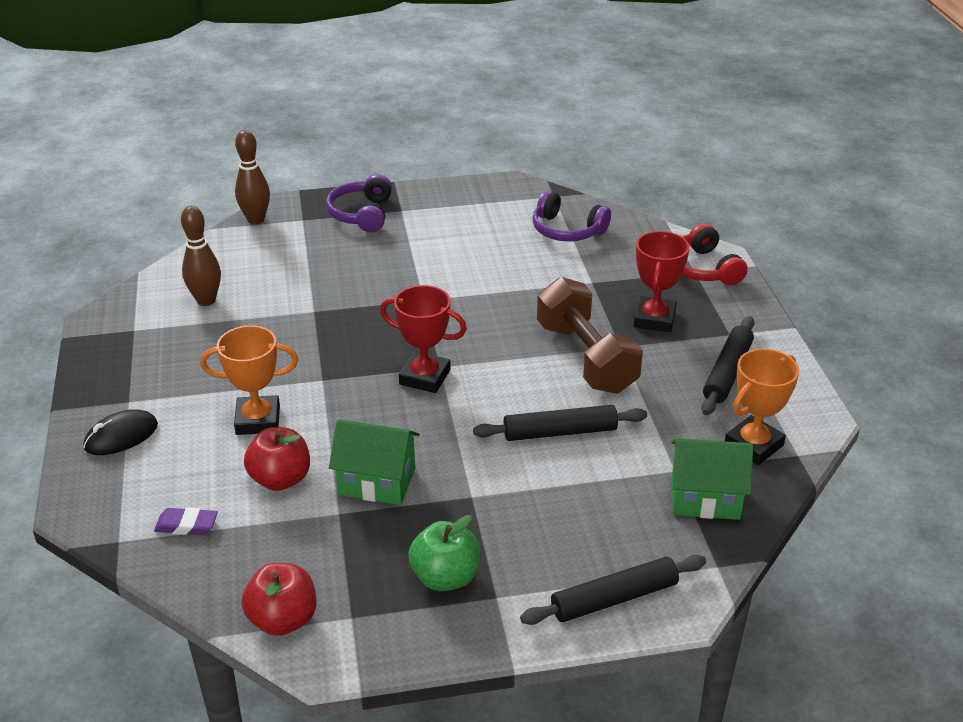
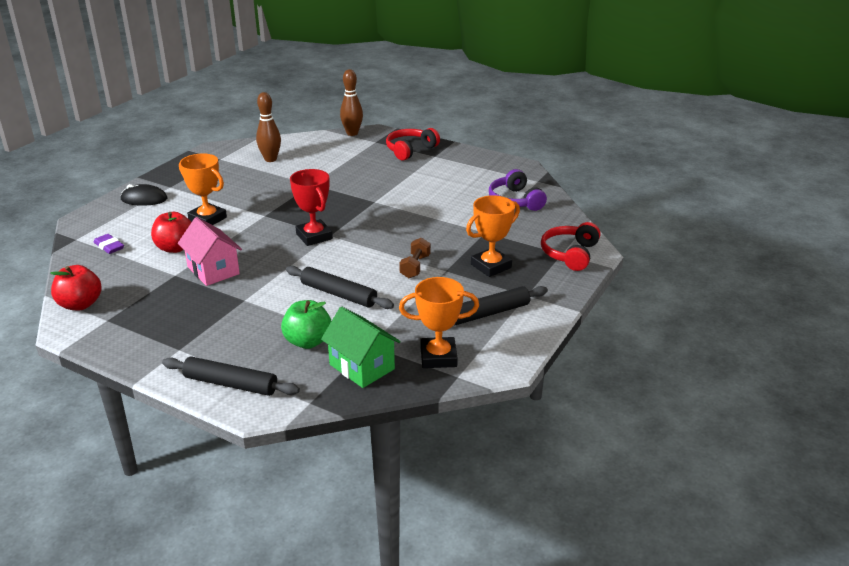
camera: 40 degrees right, 5 degrees down
purple headphones [326,174,392,232] -> red headphones [386,128,440,160]
green house [329,419,420,505] -> pink house [178,217,242,286]
green apple [408,515,480,591] -> green apple moved to [281,300,331,349]
brown dumbbell [537,277,643,394] -> brown dumbbell [399,238,431,278], size x0.48
red trophy [634,231,689,332] -> orange trophy [466,195,520,277]

